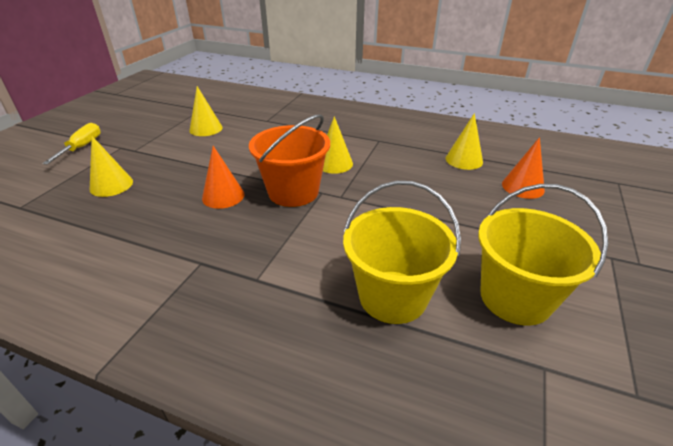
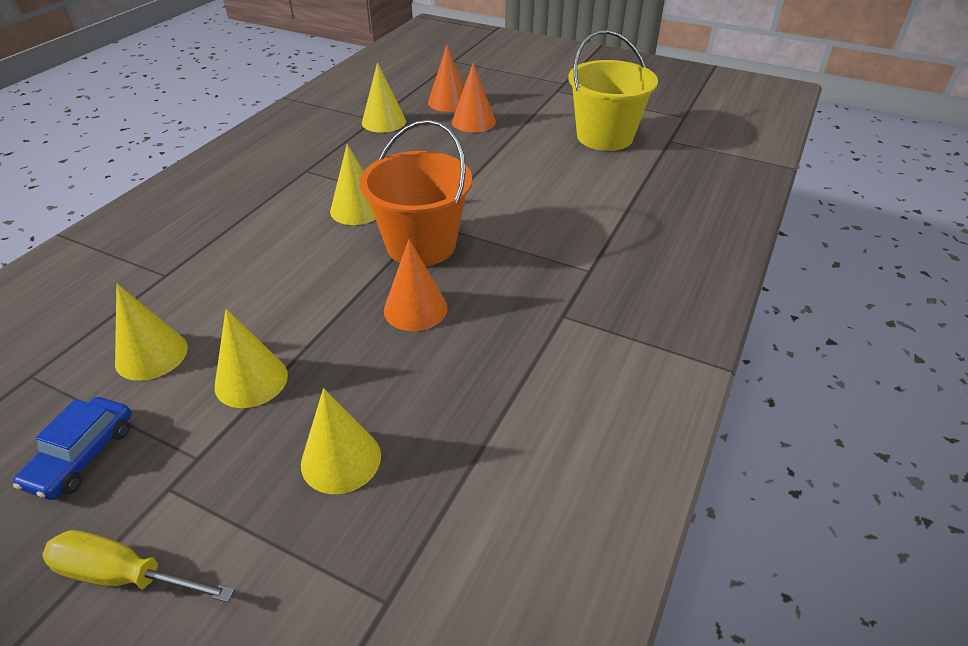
camera: 85 degrees left, 5 degrees up
yellow bucket [343,181,461,324] -> none
none -> blue car [13,397,132,500]
none -> yellow cone [215,309,288,408]
none -> orange cone [452,63,496,133]

